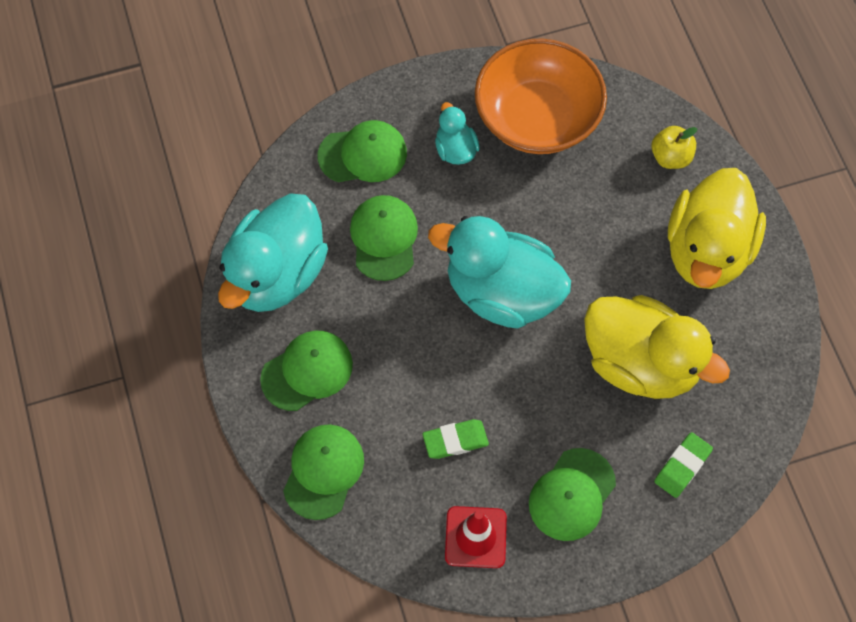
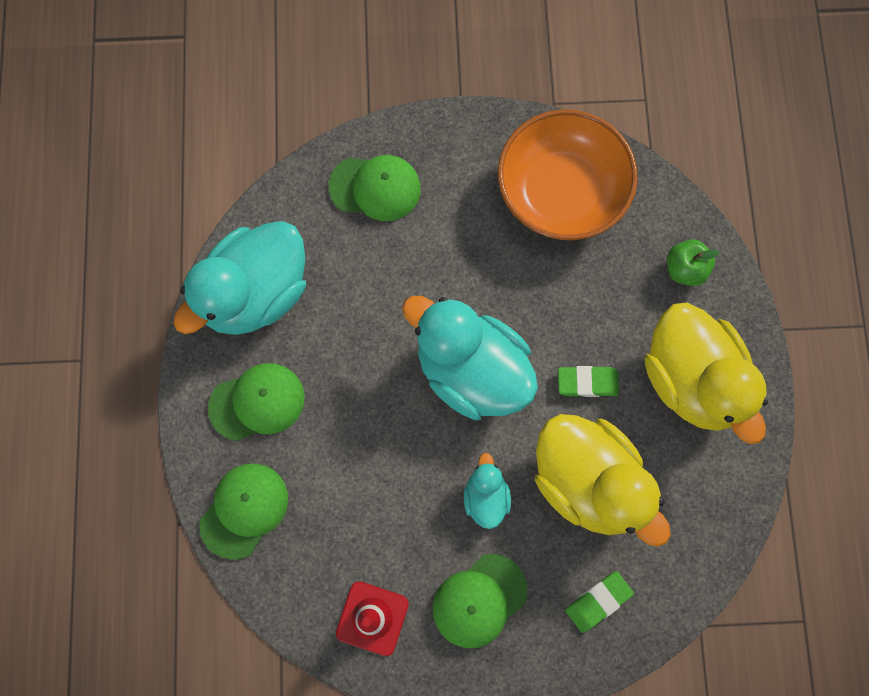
camera: 15 degrees right, 10 degrees up
green cap [350,195,418,281] -> none
green eraser [422,419,489,459] -> green eraser moved to [558,366,619,397]
turquoise duck [435,102,480,165] -> turquoise duck moved to [464,453,511,529]
yellow apple [651,126,698,169] -> green apple [667,239,719,286]
yellow duck [668,168,766,289] -> yellow duck turned 60 degrees counterclockwise [645,303,768,444]

